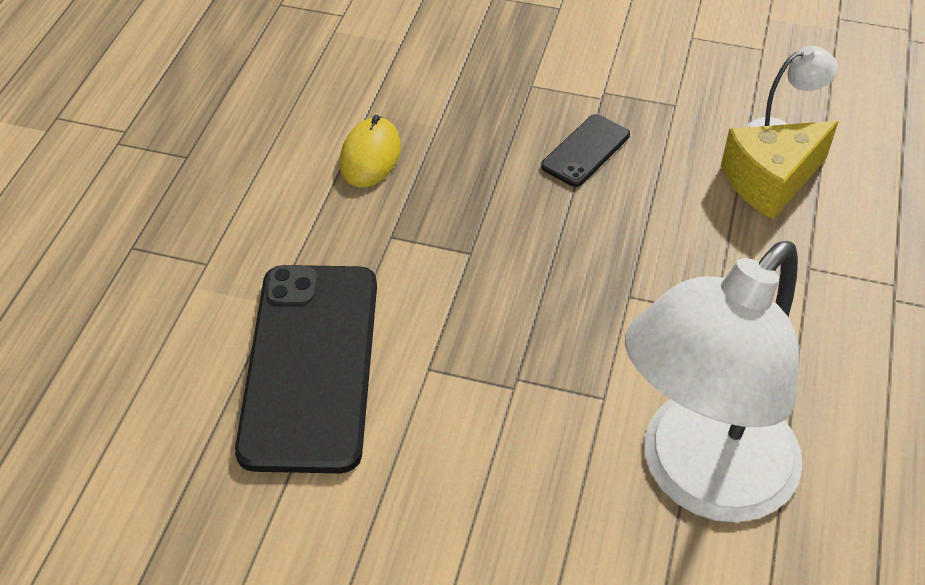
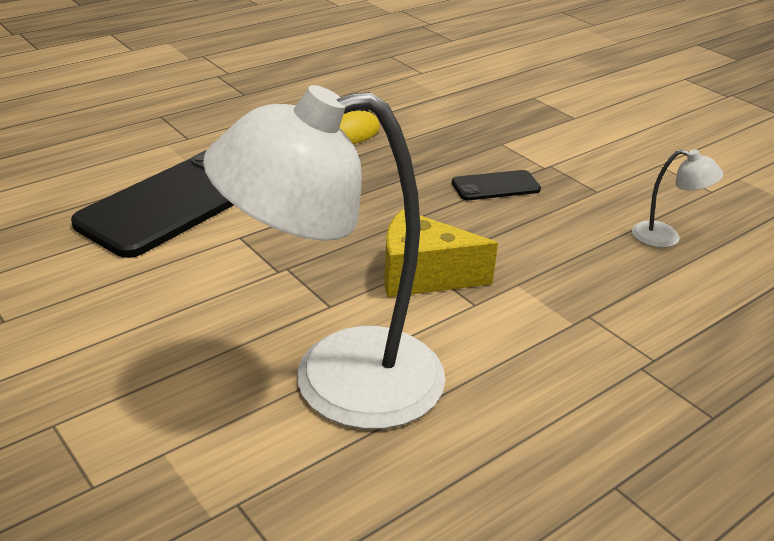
camera: 35 degrees right, 15 degrees down
yellow cheese [721,121,839,220] -> yellow cheese moved to [384,209,498,297]

